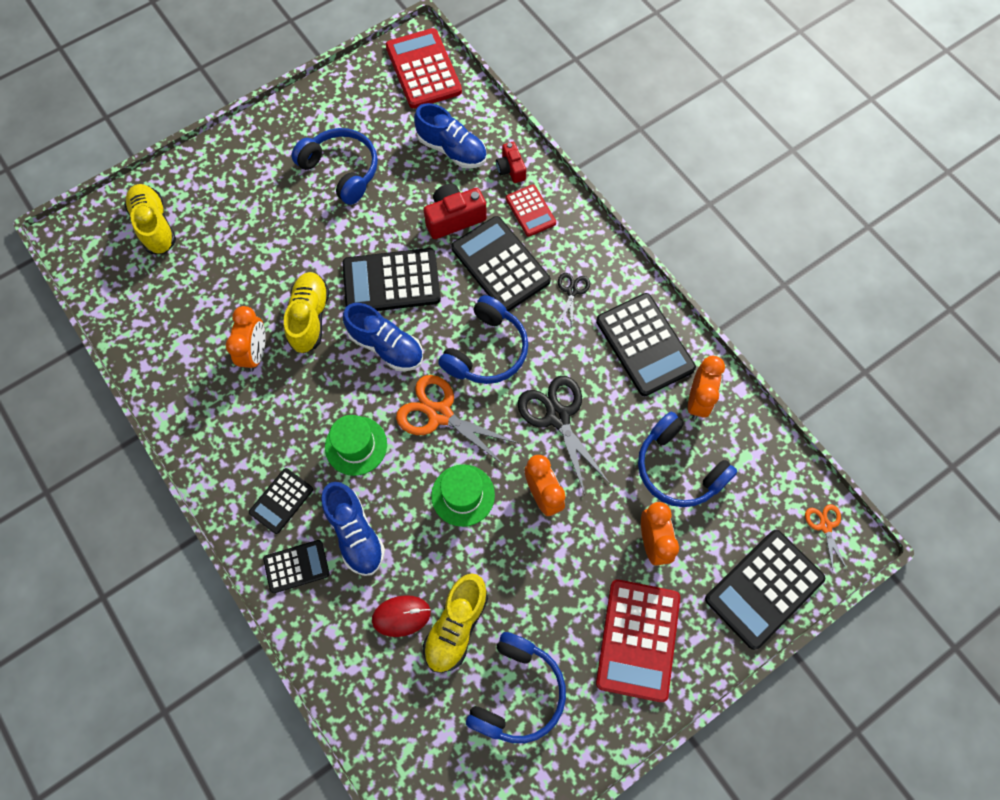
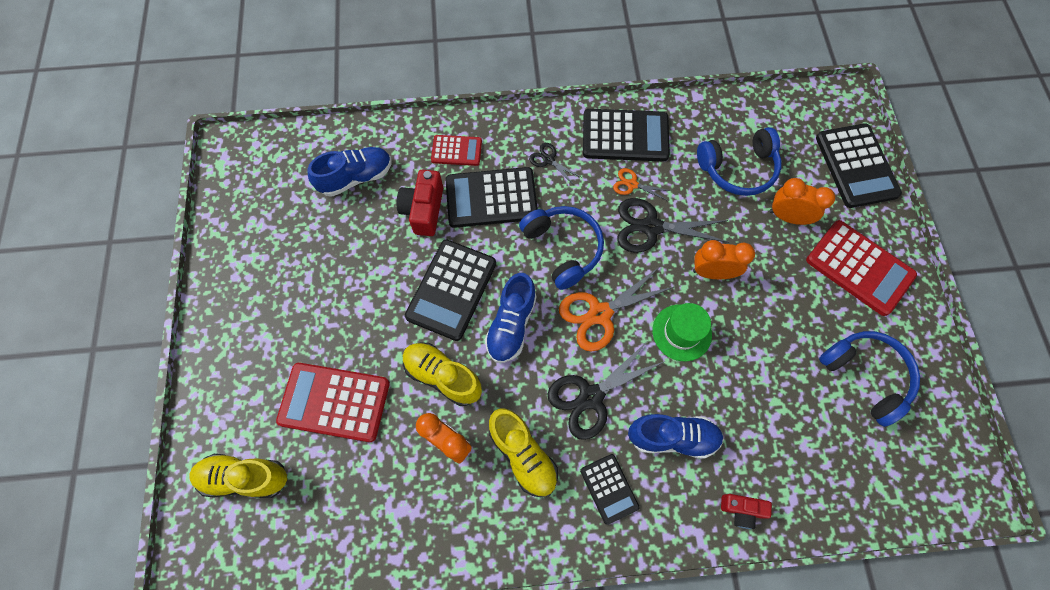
camera: 60 degrees left, 0 degrees up
black calculator [263,540,330,593] -> none
blue headphones [292,128,378,205] -> none
green hat [325,415,387,476] -> black scissors [547,341,665,440]
blue shoe [343,303,423,371] -> blue shoe turned 135 degrees clockwise [485,273,537,363]
red mouse [372,595,431,637] -> none
red calculator [386,28,462,109] -> red calculator moved to [276,363,390,442]
yellow shoe [423,573,488,673] -> yellow shoe moved to [489,409,558,498]
red camera [496,142,526,183] -> red camera moved to [721,494,772,529]
orange clock [688,356,725,420] -> none
orange scissors [805,504,847,571] -> orange scissors moved to [613,168,672,201]

